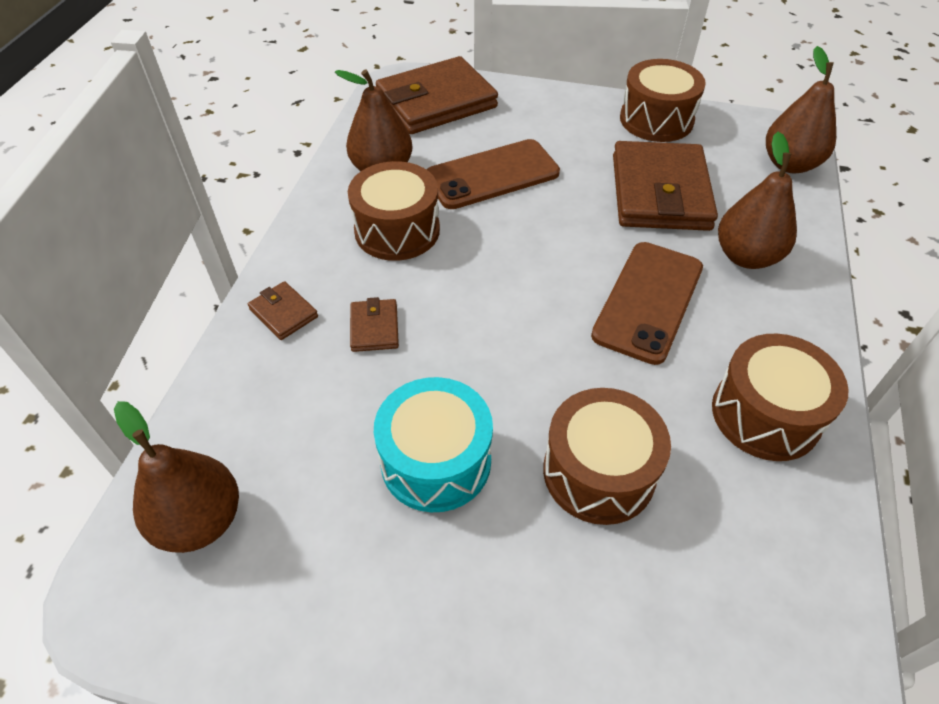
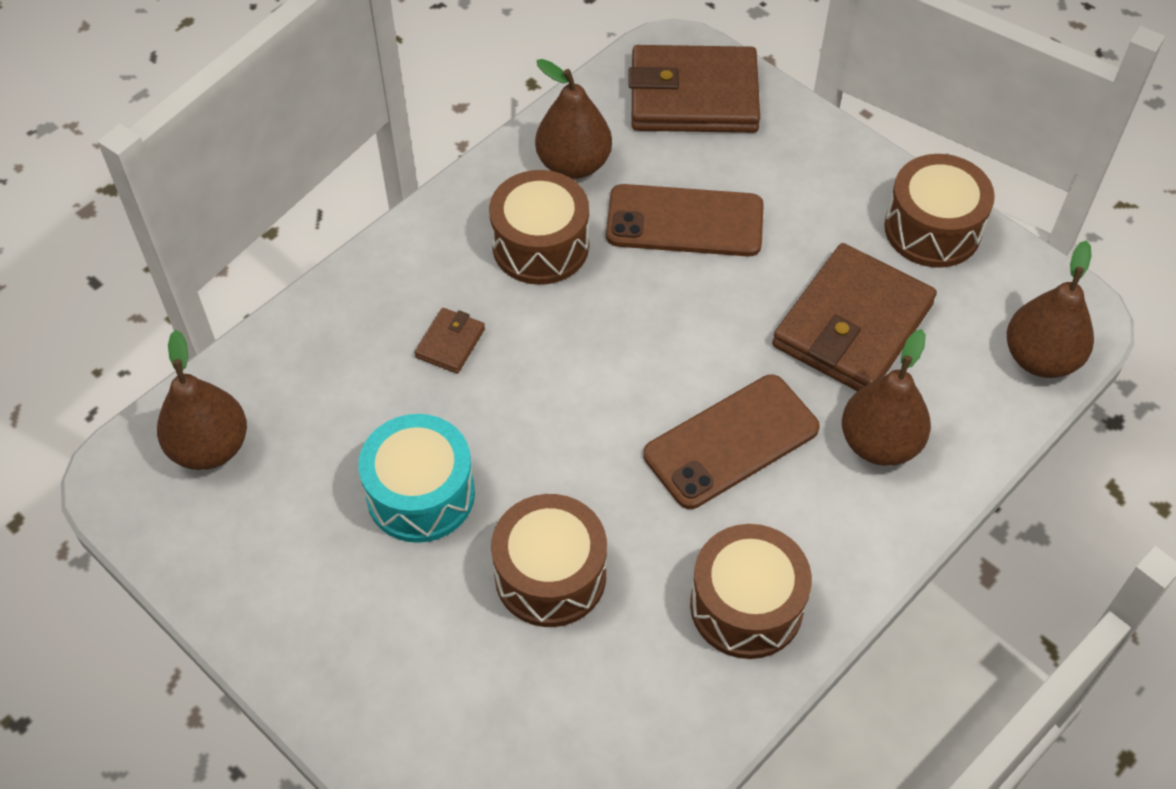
camera: 30 degrees right, 5 degrees up
brown wallet [248,281,318,340] -> none

